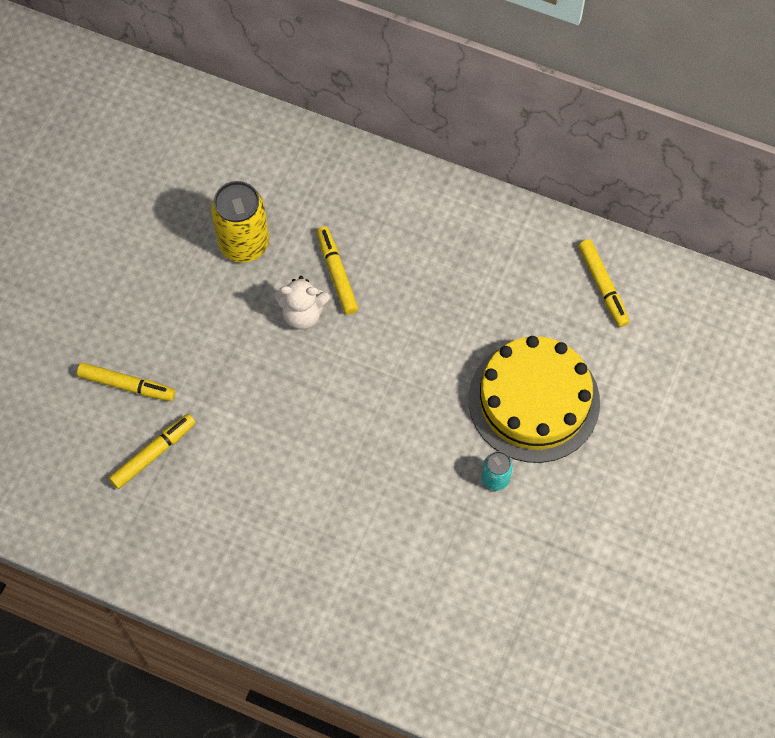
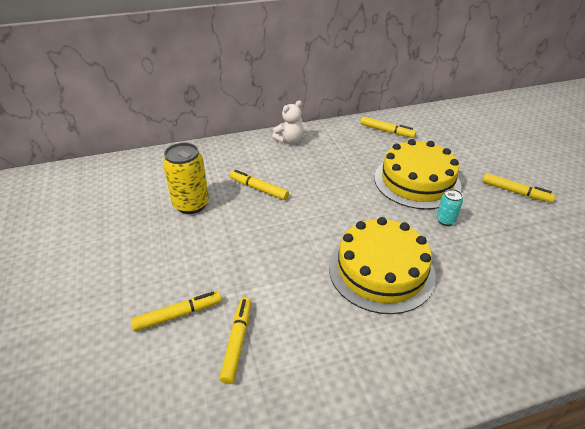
camera: 40 degrees left, 25 degrees down
white teddy bear [275,276,330,330] -> white teddy bear moved to [272,101,303,144]
none -> yellow cake [329,217,436,314]
none -> yellow marker [482,173,555,203]

